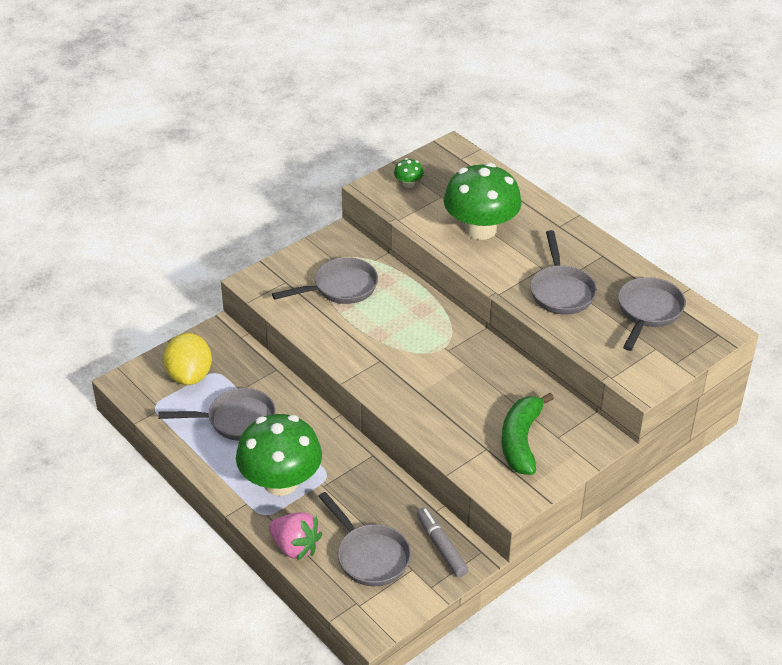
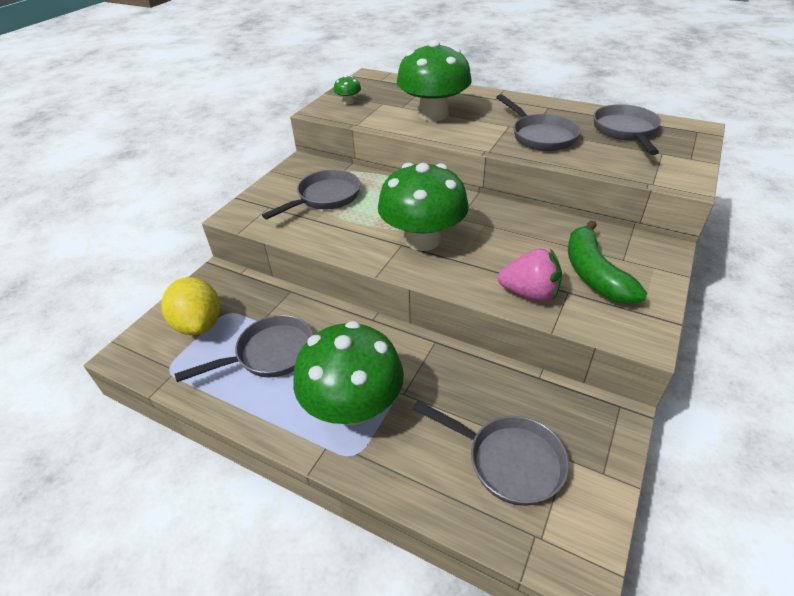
camera: 20 degrees left, 0 degrees up
pink strawberry [269,512,322,560] -> pink strawberry moved to [498,248,562,301]
grey marker [417,507,469,577] -> none
none -> green mushroom [378,163,469,251]

